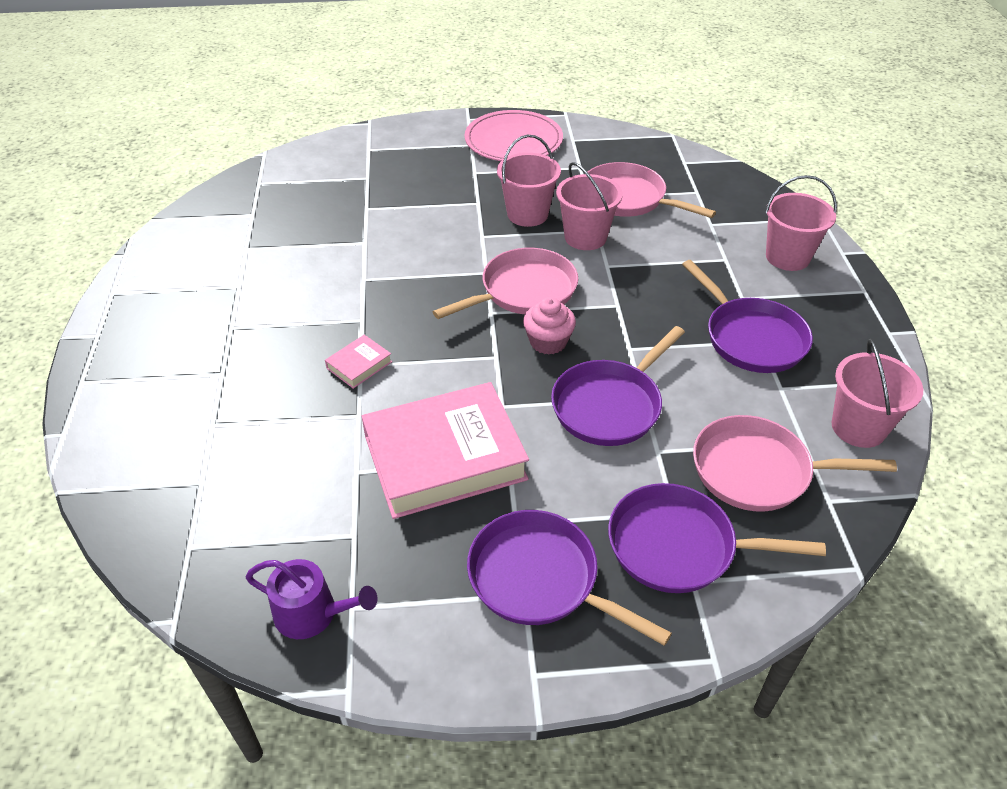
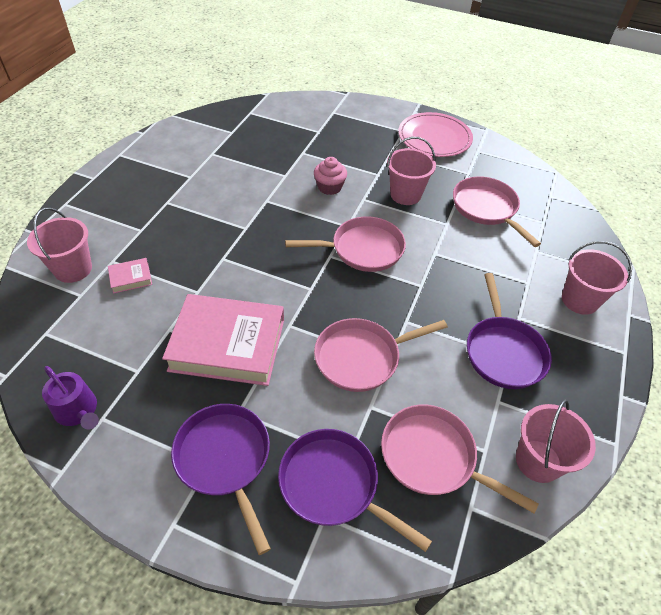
camera: 25 degrees right, 5 degrees up
pink book [325,335,392,389] -> pink book moved to [108,258,152,294]
pink cupcake [523,297,576,355] -> pink cupcake moved to [314,157,347,195]
purple pan [551,326,685,446] -> pink pan [314,318,448,392]
pink bucket [556,162,623,250] -> pink bucket moved to [27,207,92,283]

